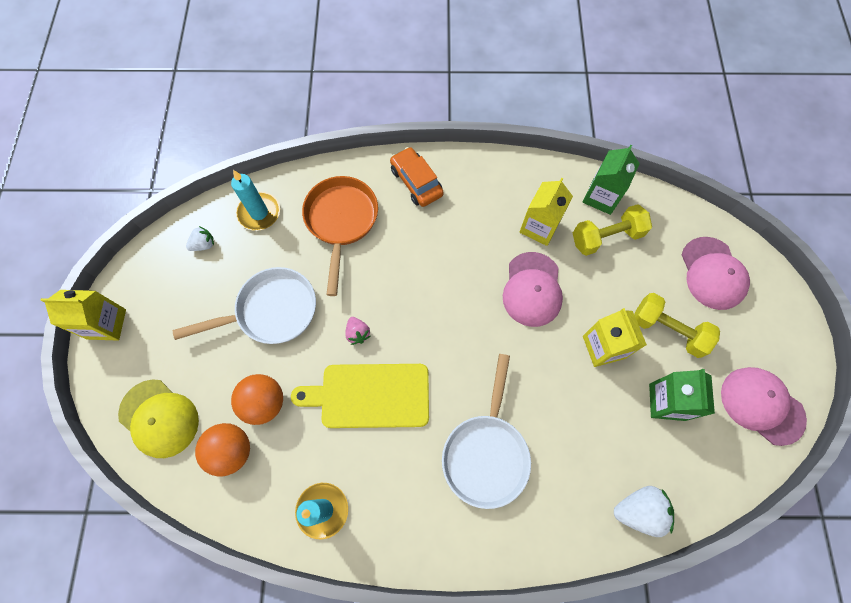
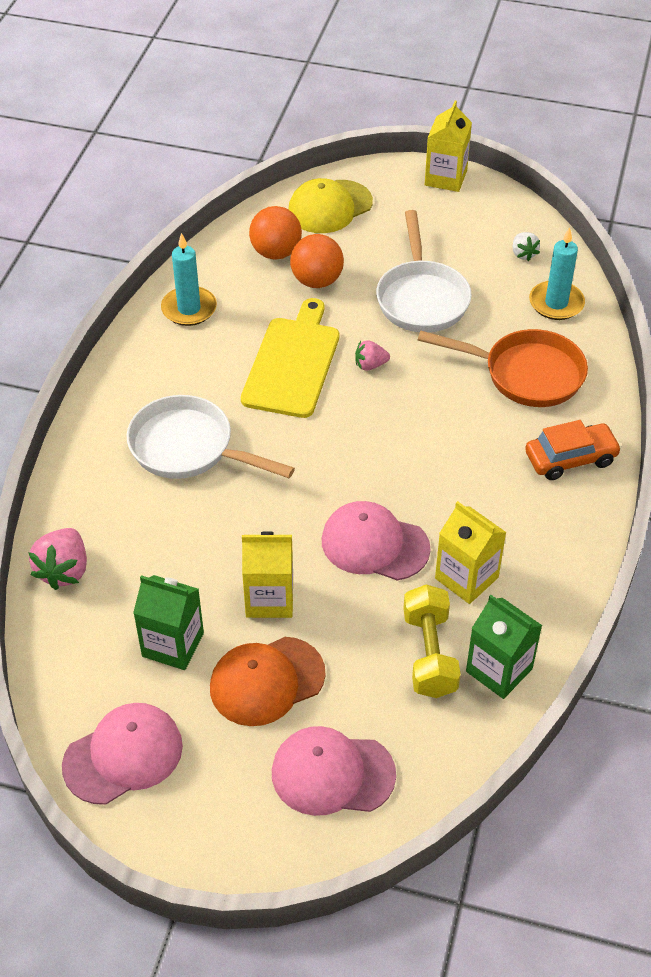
camera: 105 degrees right, 20 degrees down
white strawberry [614,486,674,537] -> pink strawberry [28,528,87,590]
yellow dumbbell [634,293,720,358] -> orange cap [210,637,326,726]

